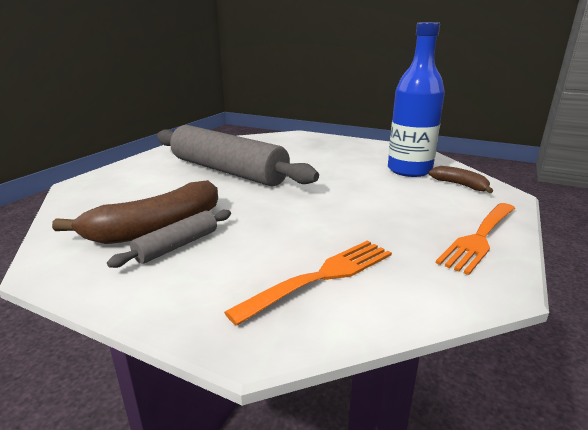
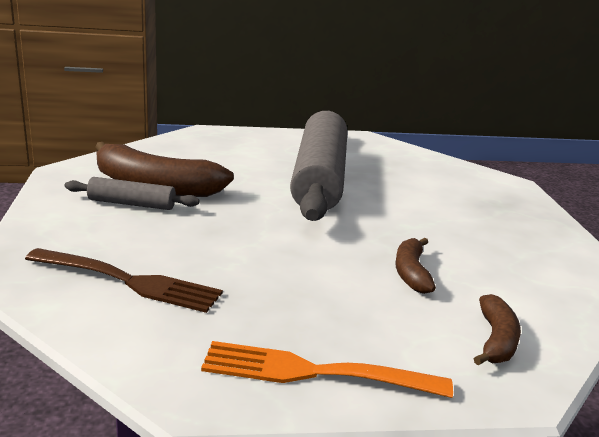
camera: 55 degrees right, 0 degrees up
orange fork [224,240,392,326] -> brown fork [25,248,223,313]
blue bottle [388,22,445,177] -> none
none -> brown banana [395,237,436,294]

